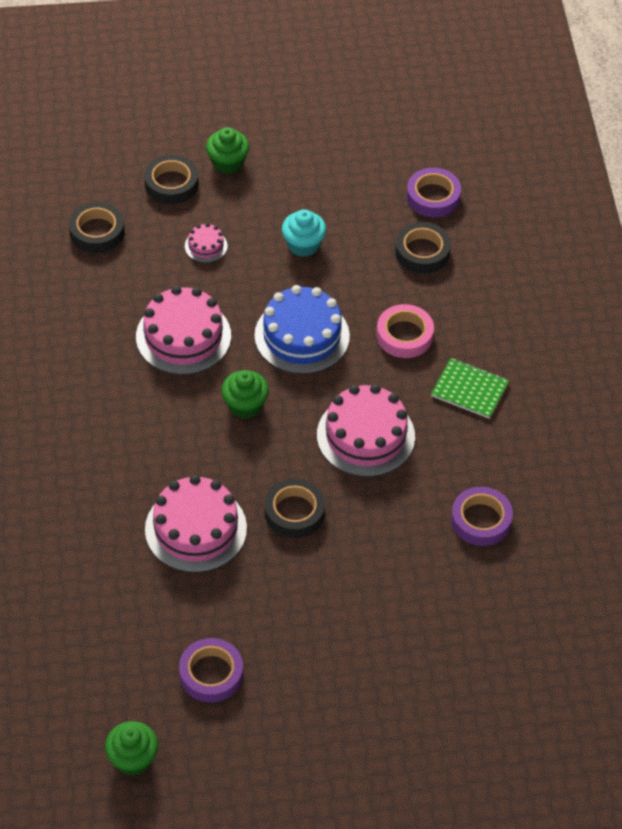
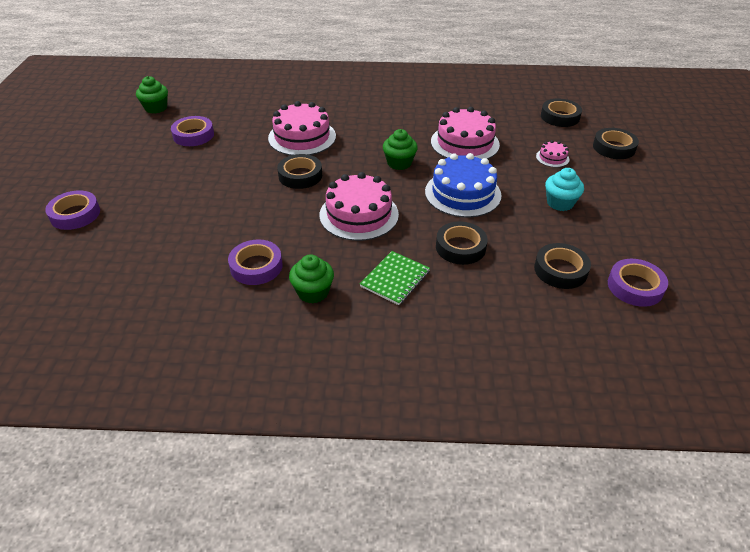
camera: 100 degrees right, 10 degrees down
green cupcake [206,127,249,174] -> green cupcake moved to [289,254,334,303]
pink tape [377,304,434,358] -> black tape [436,221,488,265]
none -> purple tape [45,191,100,230]

